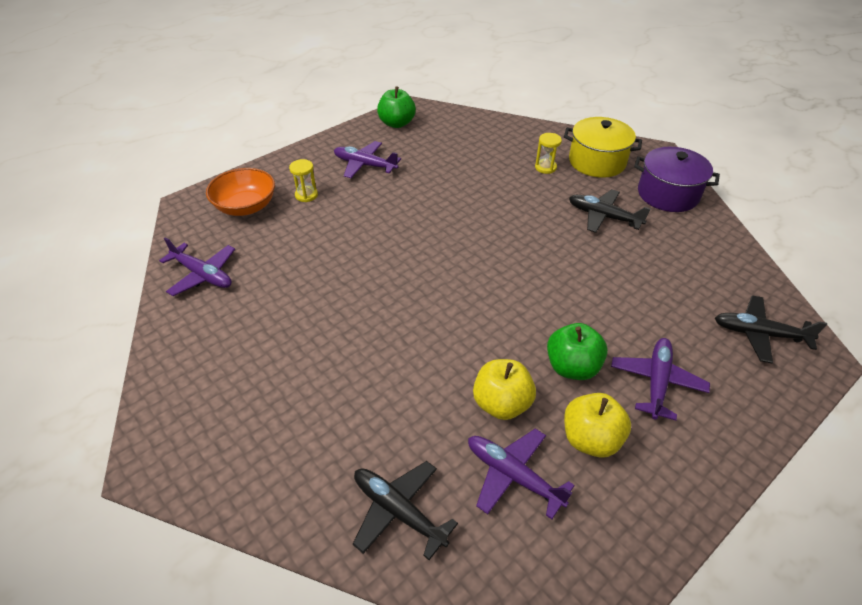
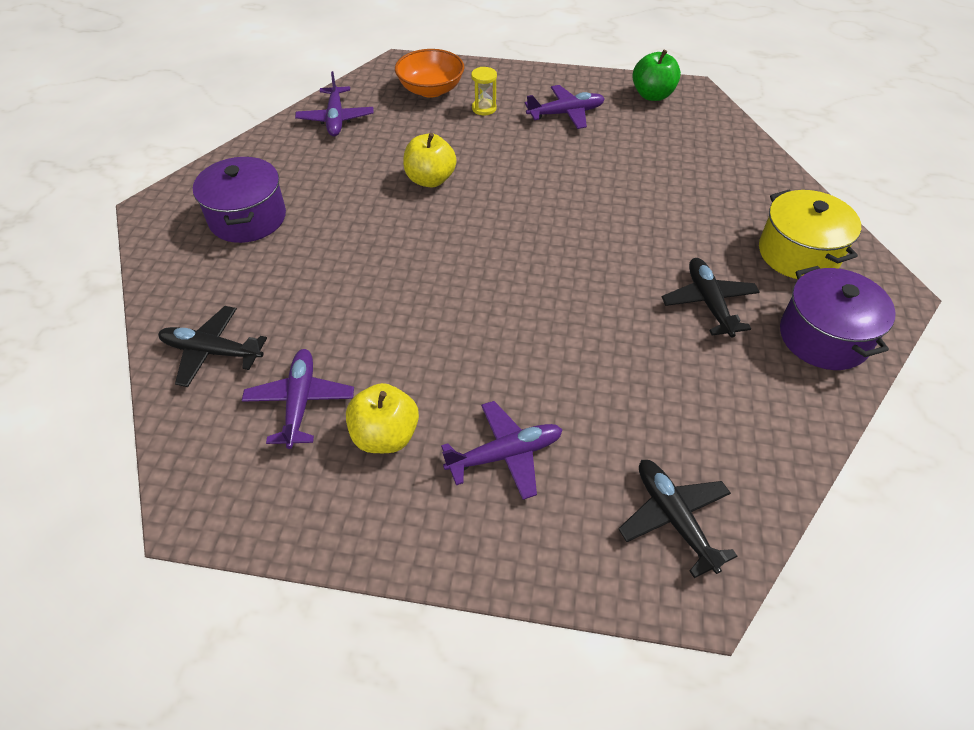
camera: 50 degrees right, 5 degrees up
purple plane [334,141,401,178] -> purple plane turned 90 degrees clockwise [525,85,605,129]
black plane [353,461,458,560] -> black plane turned 75 degrees counterclockwise [158,306,267,387]
yellow apple [473,359,536,420] -> yellow apple moved to [403,133,457,187]
yellow hourglass [535,133,562,174] -> none
green apple [547,323,608,380] -> none
none -> purple pot [193,156,286,243]

